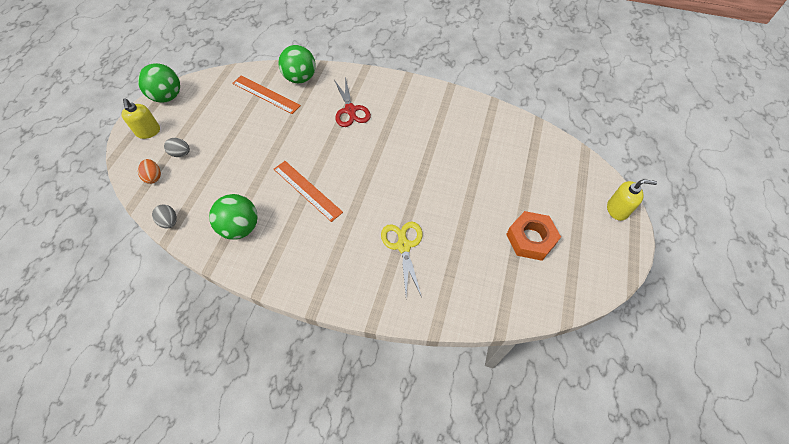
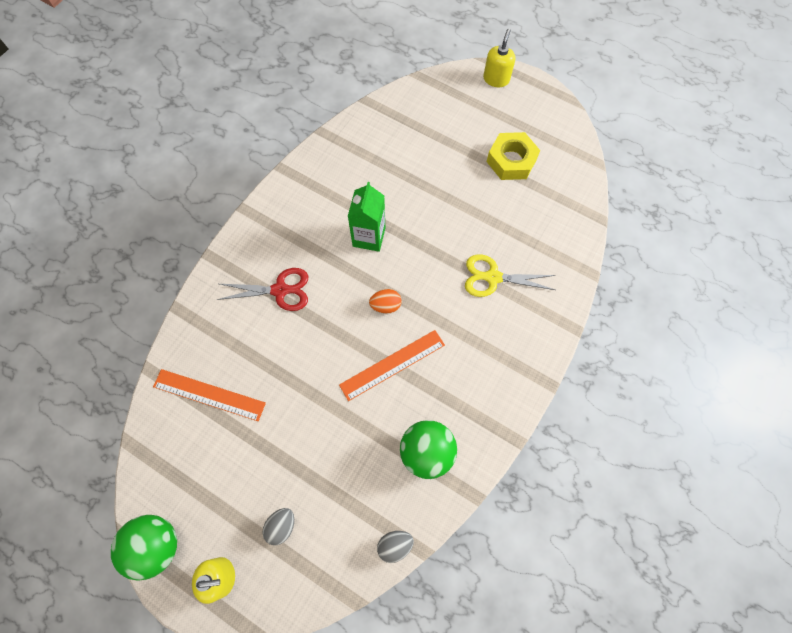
camera: 75 degrees left, 10 degrees up
orange egg [138,159,161,184] -> orange egg moved to [369,289,402,313]
orange ruler [232,76,301,114] -> orange ruler turned 60 degrees clockwise [153,369,266,421]
green ball [278,45,316,83] -> none
orange nut [506,211,561,261] -> yellow nut [486,132,540,180]
none -> green carton [348,182,385,252]

